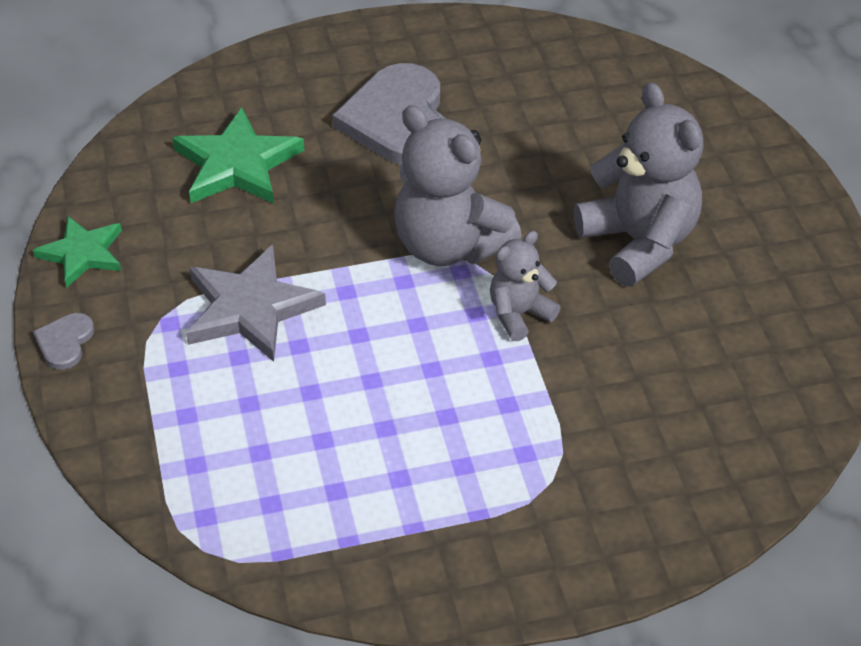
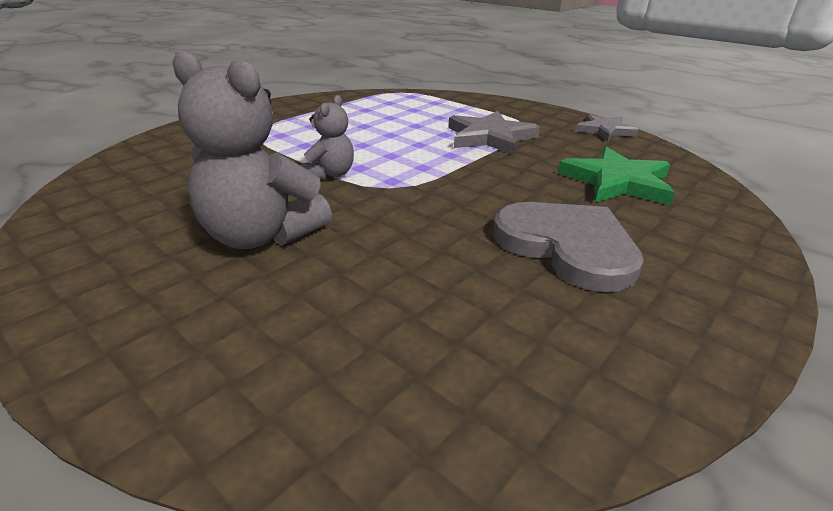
camera: 145 degrees right, 15 degrees down
green star [33,216,122,288] -> grey star [576,114,638,141]
grey heart [33,313,95,370] -> none
grey teddy bear [394,105,522,266] -> none

